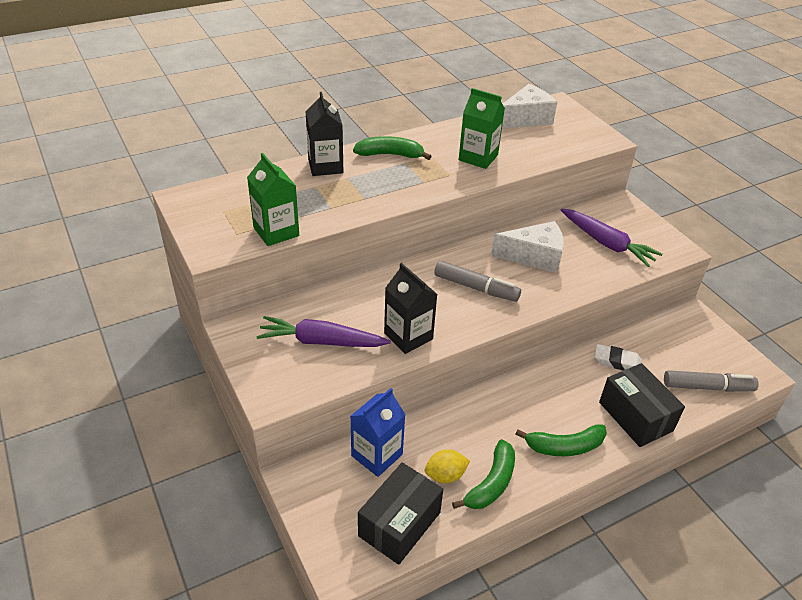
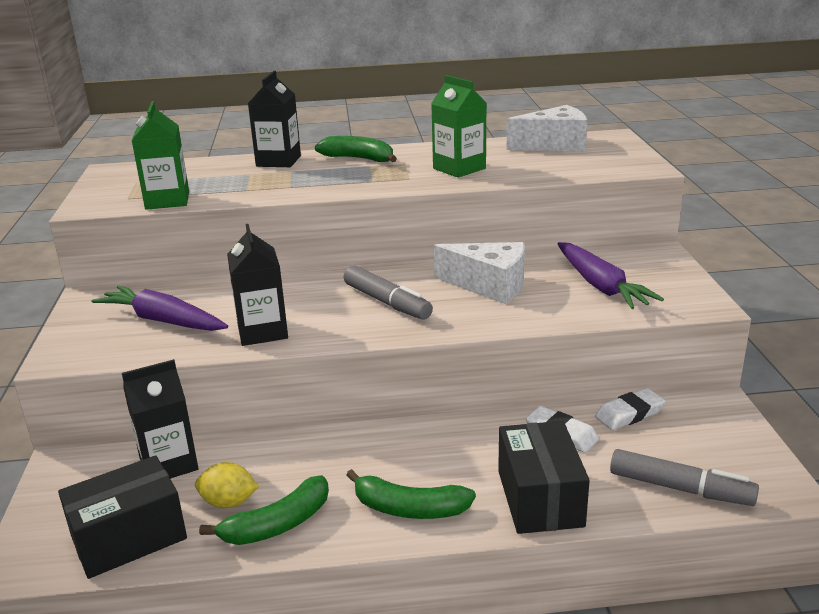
camera: 25 degrees right, 15 degrees down
blue carton [351,388,406,477] -> black carton [122,359,198,479]
none -> white eraser [595,388,665,430]

